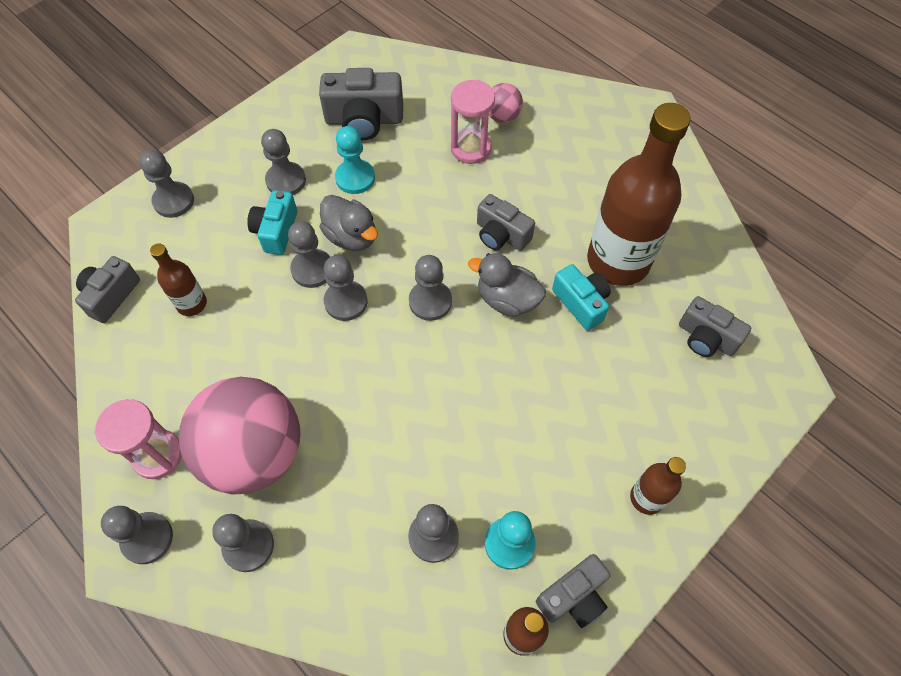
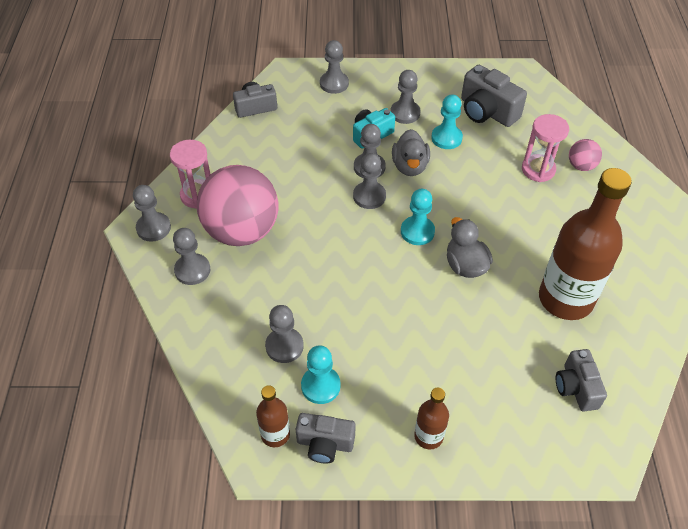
camera: 45 degrees right, 10 degrees down
brown bottle [150,243,207,316] -> none
grey pawn [409,255,452,321] -> turquoise pawn [401,189,435,245]
grey camera [477,194,535,251] -> none
turquoise camera [552,264,611,331] -> none

